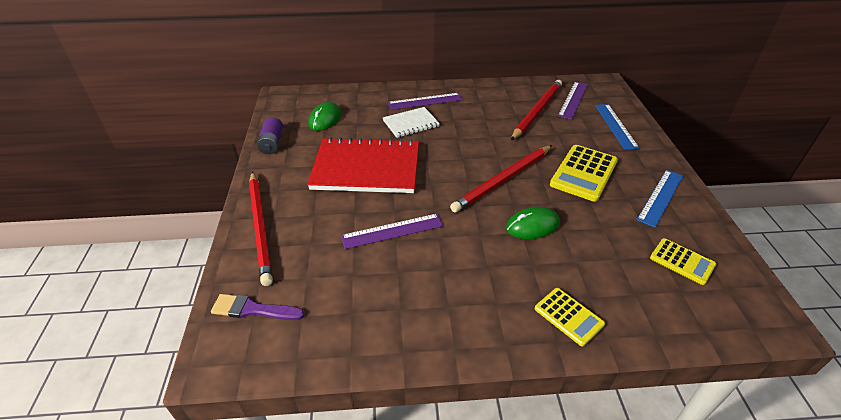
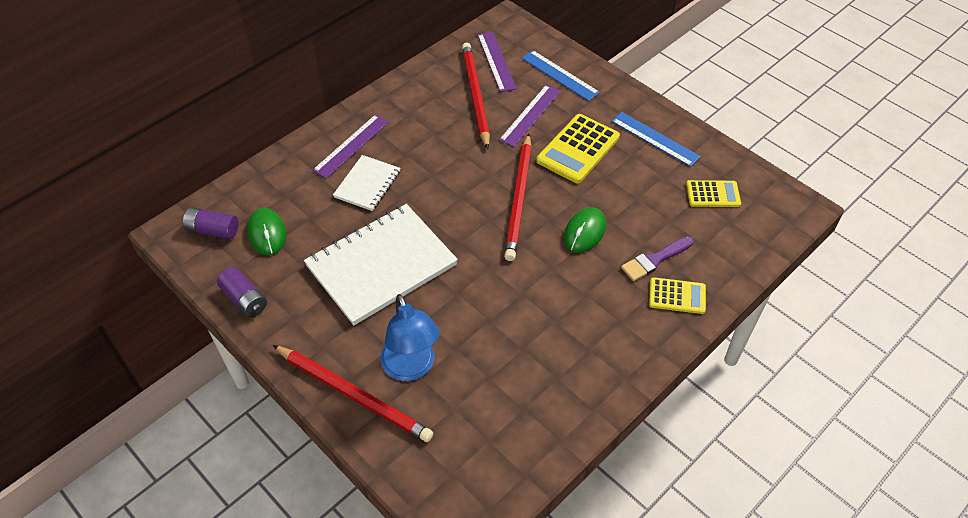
camera: 40 degrees left, 10 degrees up
purple brush [211,294,305,320] -> purple brush moved to [621,236,694,281]
red notebook [307,137,419,193] -> white notebook [304,204,458,325]
purple ruler [341,214,444,249] -> purple ruler moved to [499,85,561,147]
yellow calculator [550,145,618,202] -> yellow calculator turned 45 degrees clockwise [537,114,620,183]
blue ruler [637,170,683,228] -> blue ruler turned 45 degrees counterclockwise [611,112,701,167]
none -> purple battery [183,207,238,239]
none -> blue lamp [380,294,440,381]

